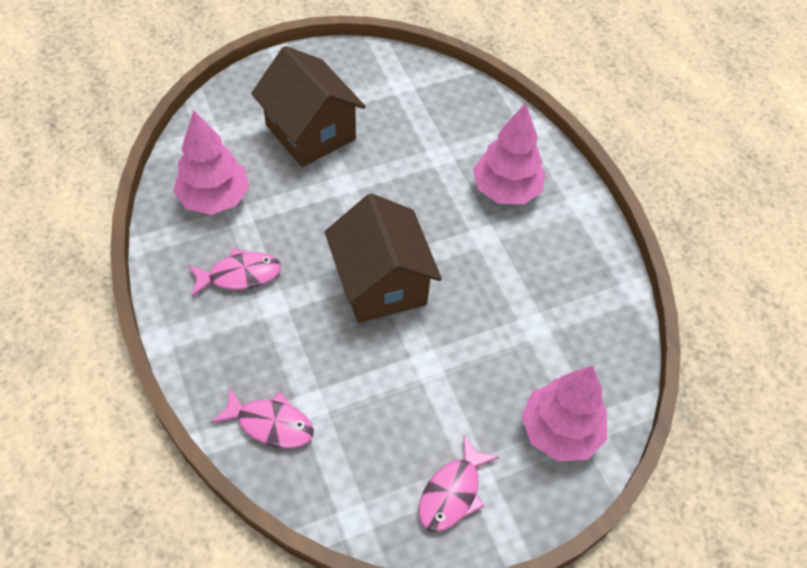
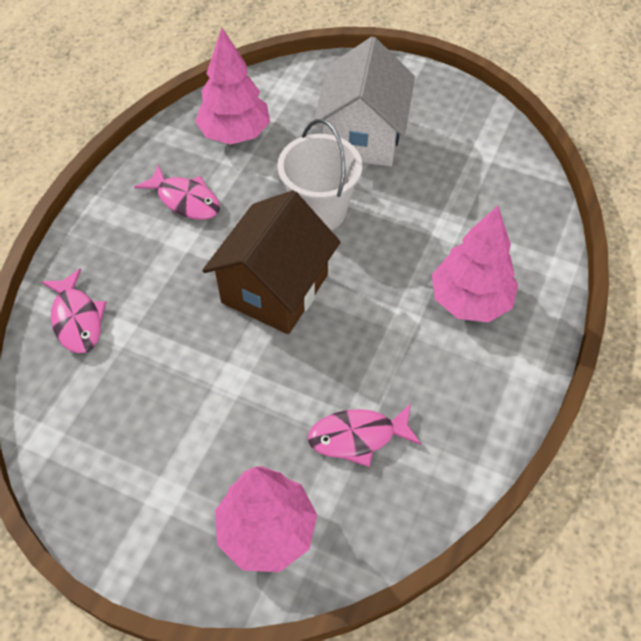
camera: 50 degrees right, 0 degrees up
brown house [251,46,366,167] -> white house [313,37,415,167]
pink fish [419,435,499,532] -> pink fish moved to [308,403,421,467]
none -> white bucket [277,119,362,230]

